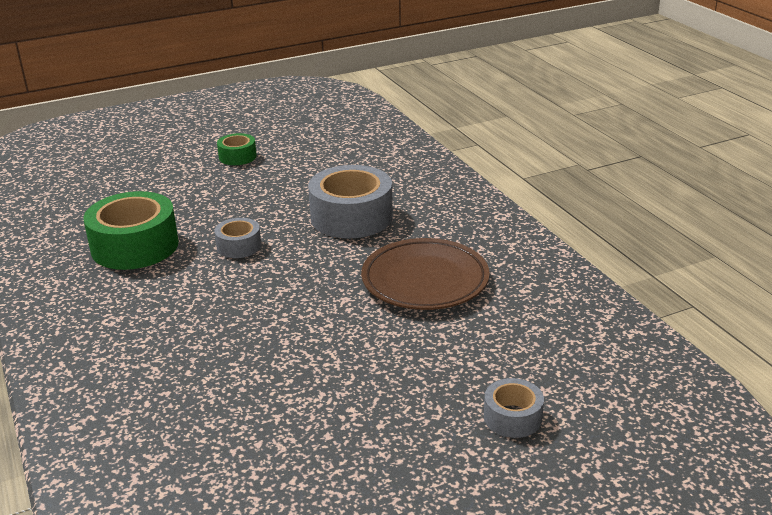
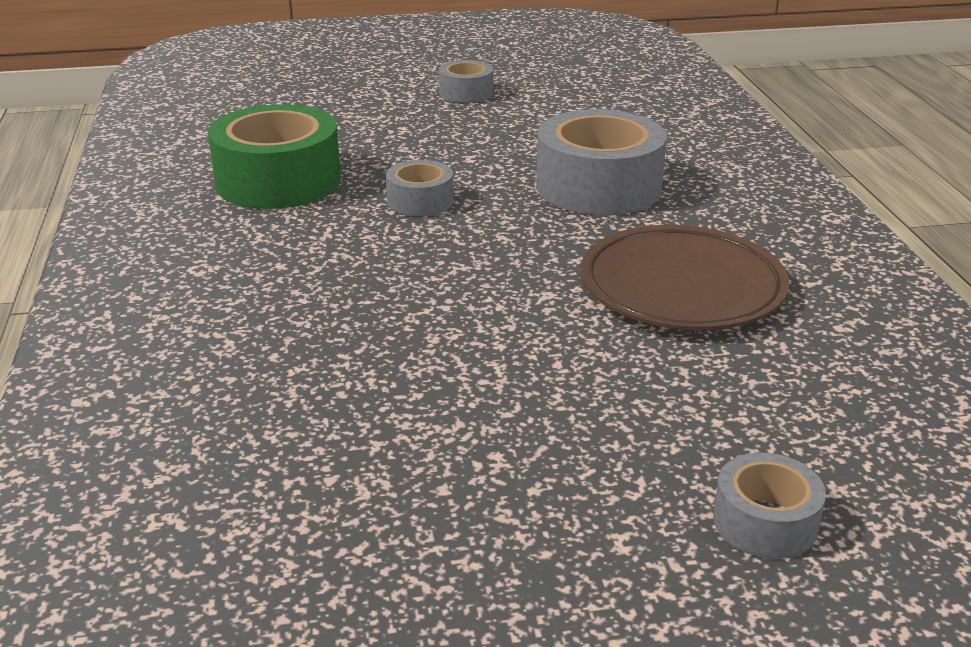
camera: 15 degrees right, 0 degrees up
green tape [217,133,257,165] -> grey tape [439,60,493,103]

